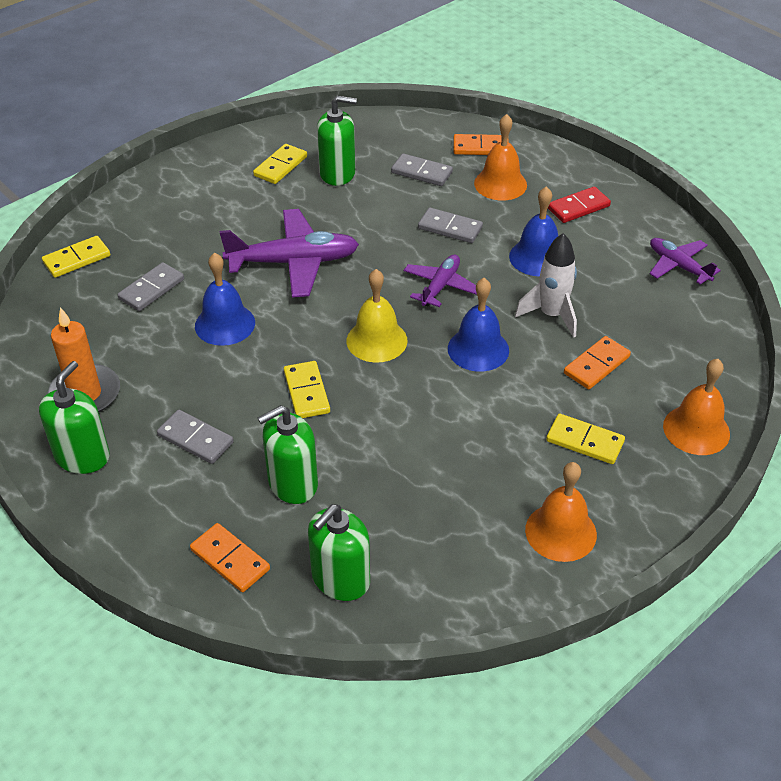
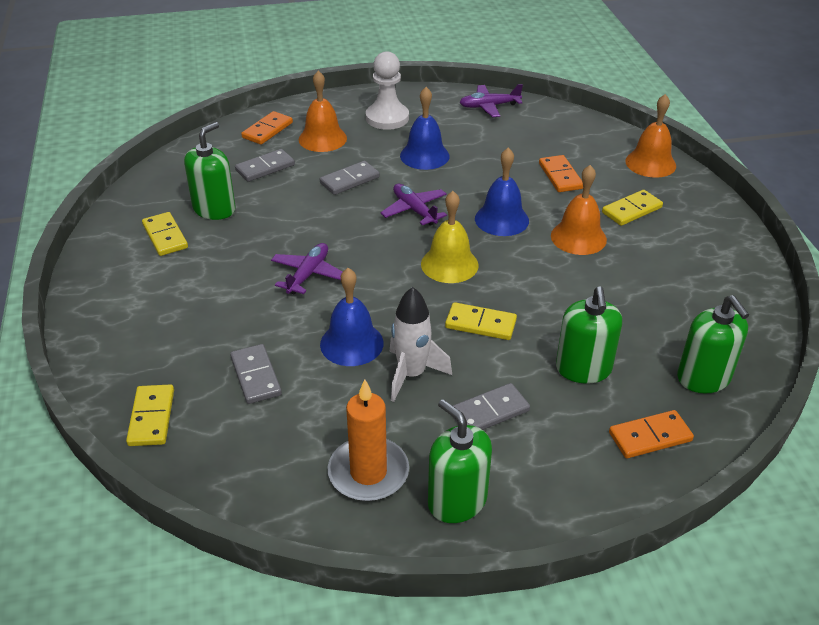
camera: 60 degrees left, 5 degrees down
purple plane [220,209,359,298] -> purple plane [271,243,343,294], size x0.59
white rocket [515,233,577,338] -> white rocket moved to [389,287,452,402]
orange bell [525,462,597,562] -> orange bell moved to [551,165,607,255]
red domino [548,186,611,223] -> white pawn [366,51,409,130]

